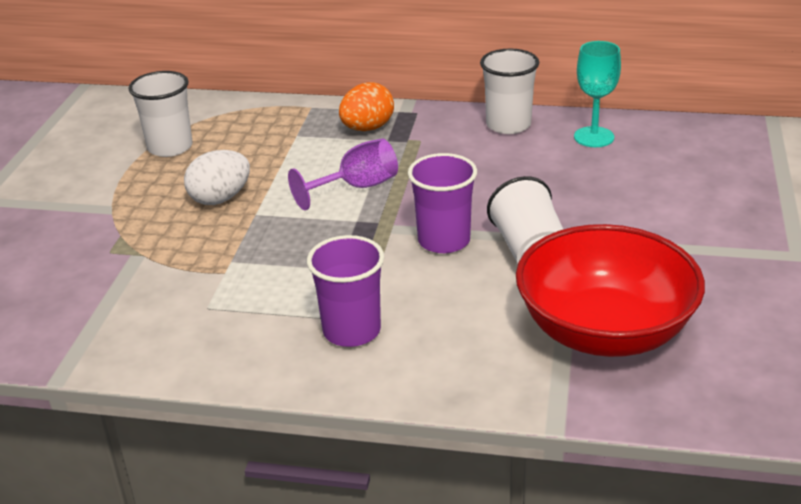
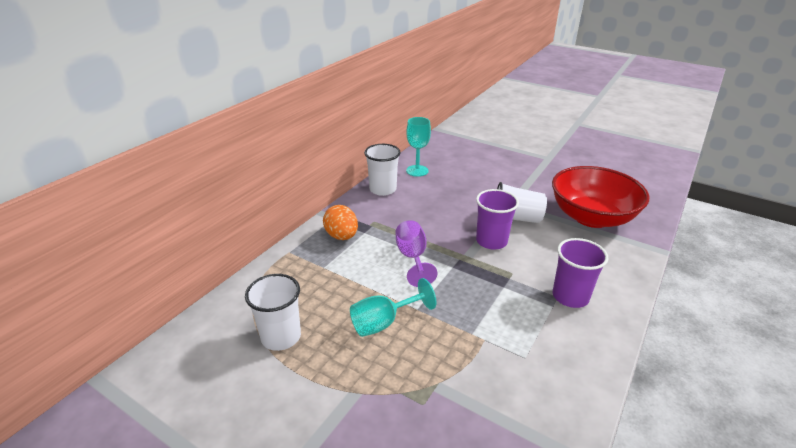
camera: 70 degrees left, 0 degrees up
white egg [184,150,250,205] -> turquoise goblet [350,278,437,337]

